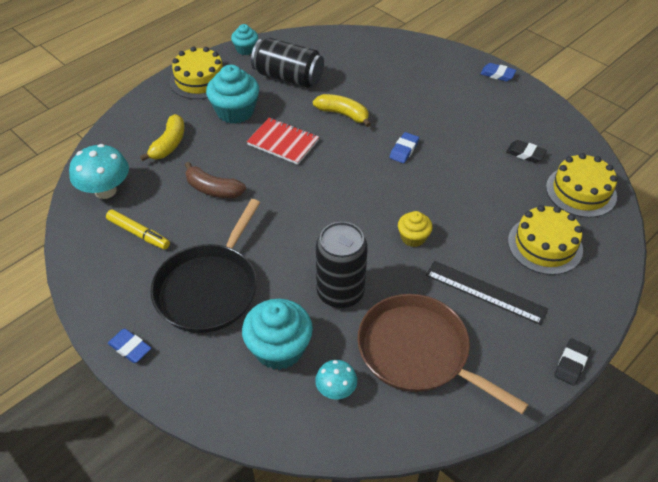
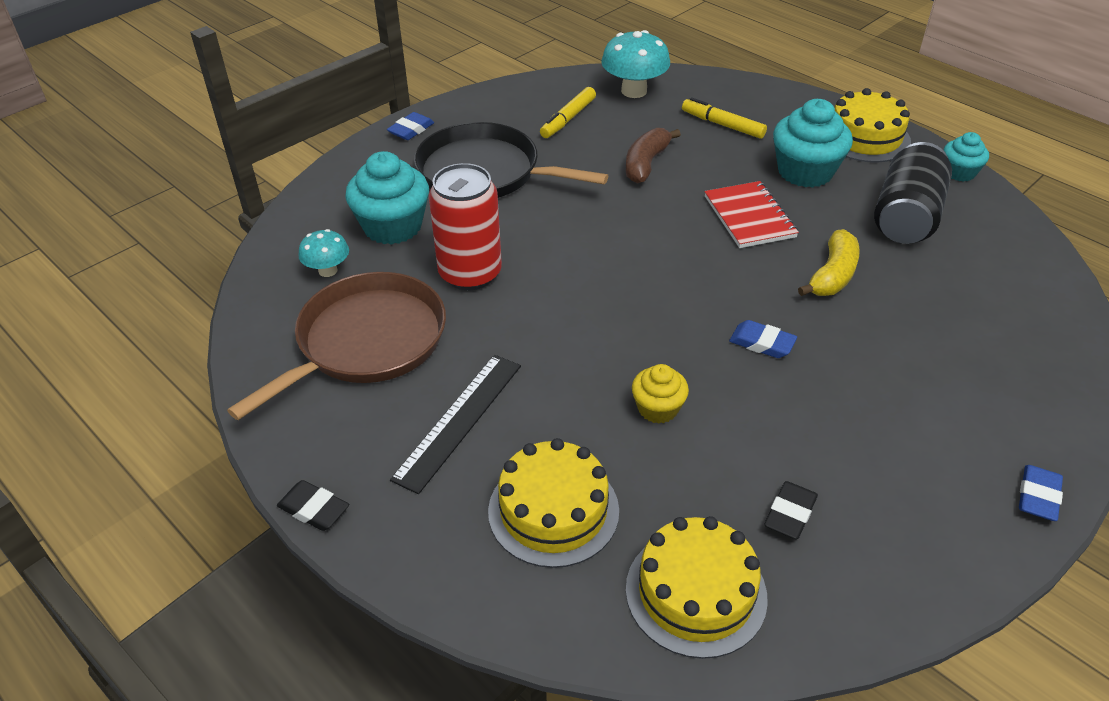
camera: 90 degrees right, 5 degrees down
yellow banana [140,114,185,161] -> yellow marker [682,97,767,139]
red notebook [247,118,319,165] -> red notebook turned 45 degrees counterclockwise [704,181,799,248]
black can [316,222,368,308] -> red can [429,163,502,290]
yellow cupcake [398,211,433,247] -> yellow cupcake moved to [632,364,689,424]

